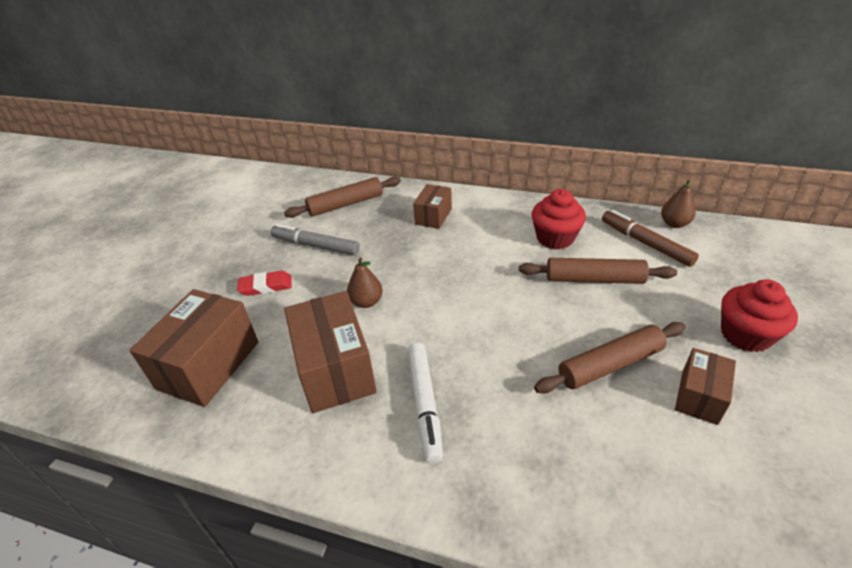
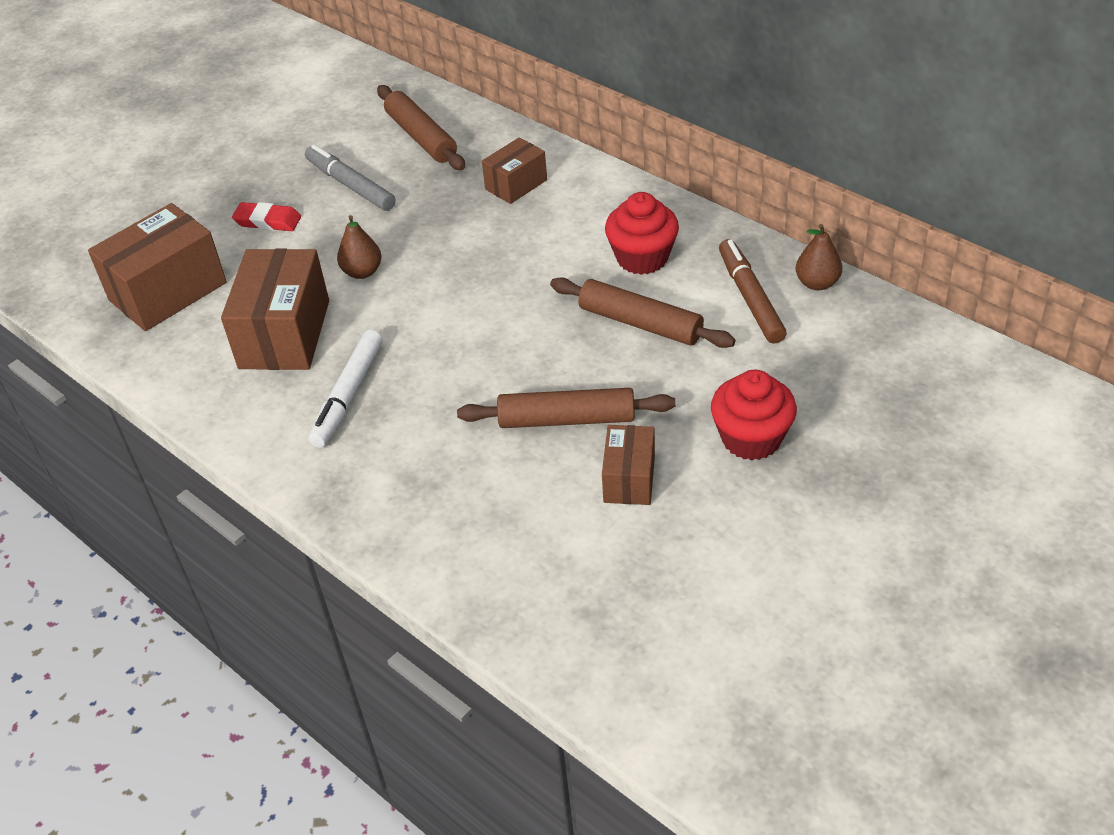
camera: 25 degrees right, 5 degrees up
brown rolling pin [284,176,401,218] -> brown rolling pin turned 60 degrees clockwise [377,85,465,170]
brown box [675,348,736,425] -> brown box turned 45 degrees counterclockwise [602,425,655,505]

